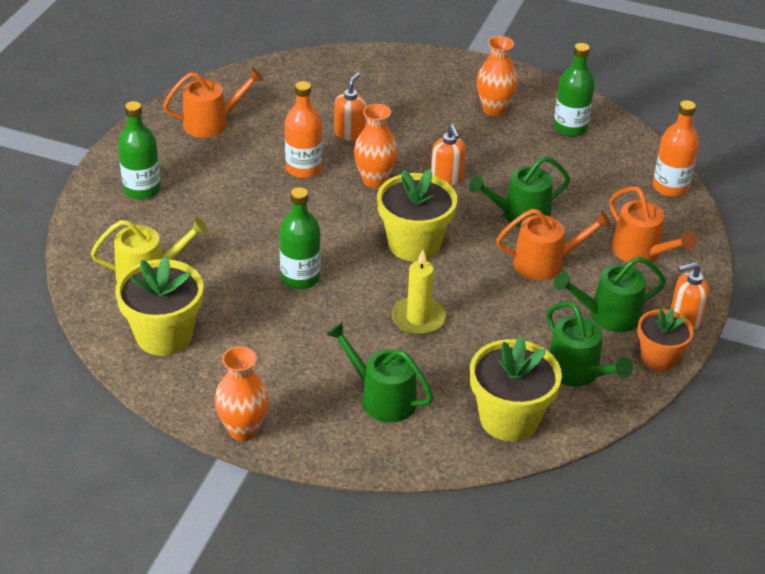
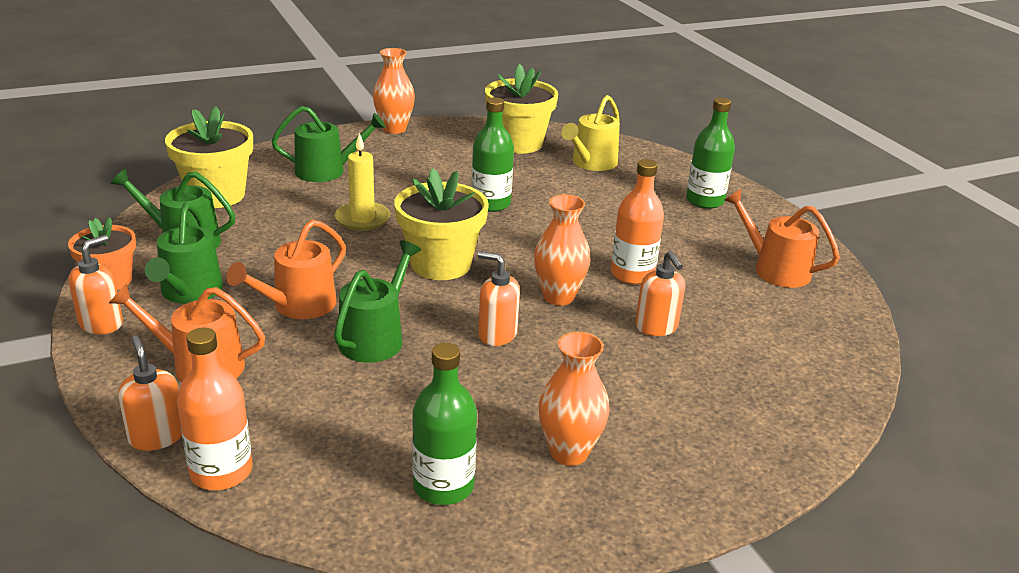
camera: 135 degrees right, 10 degrees down
orange watering can [163,68,264,138] -> orange watering can turned 105 degrees clockwise [724,189,840,288]
green watering can [554,256,666,332] -> green watering can turned 150 degrees clockwise [145,203,223,304]
none -> orange soap dispenser [118,336,182,451]

